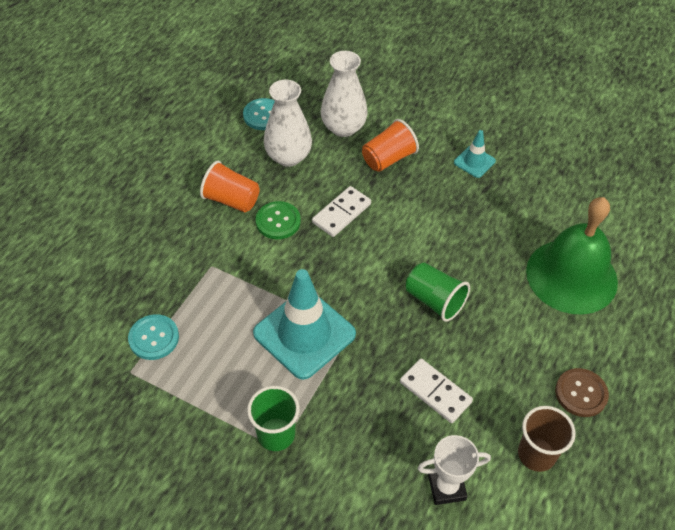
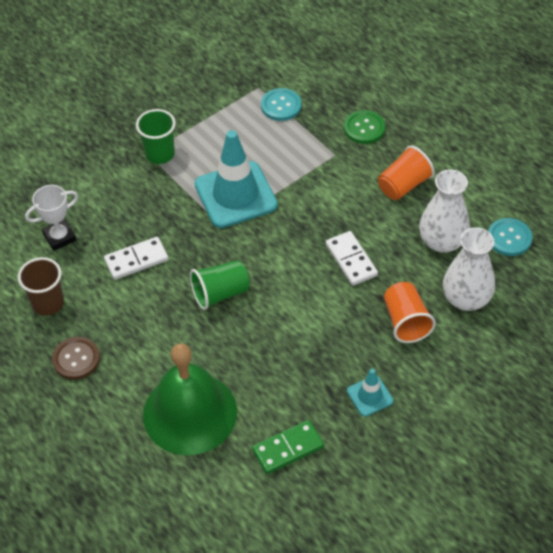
camera: 115 degrees right, 0 degrees up
green button [256,201,301,239] -> green button moved to [344,110,385,144]
white trophy [418,435,491,505] -> white trophy turned 45 degrees clockwise [25,185,78,251]
none -> green domino [252,420,324,474]

